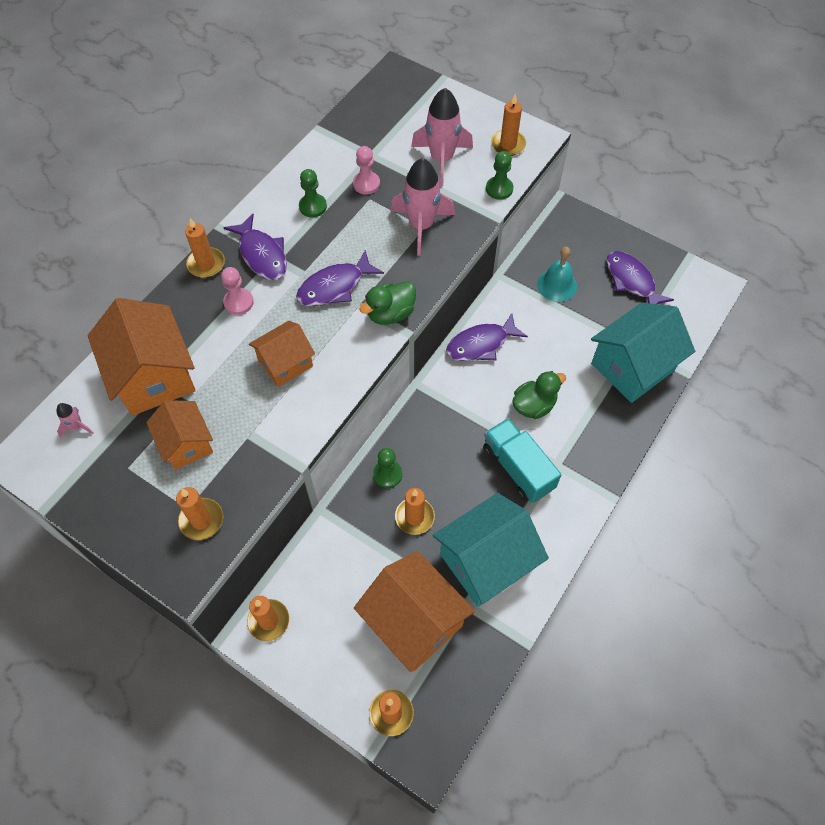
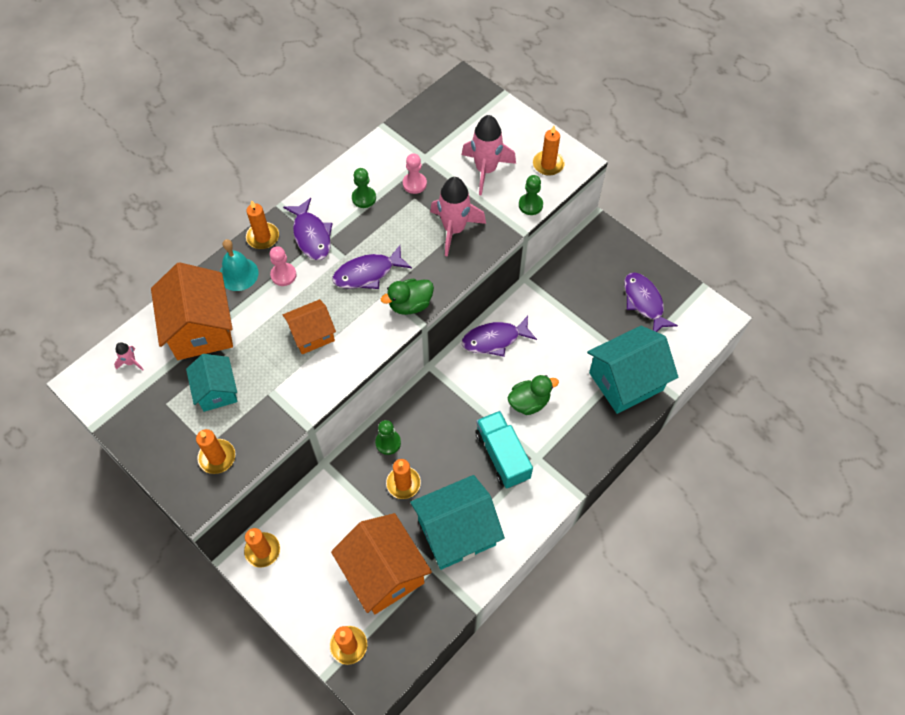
camera: 10 degrees right, 0 degrees up
orange house [146,400,213,470] -> turquoise house [186,354,238,412]
turquoise bell [537,247,577,302] -> turquoise bell moved to [220,239,259,291]

